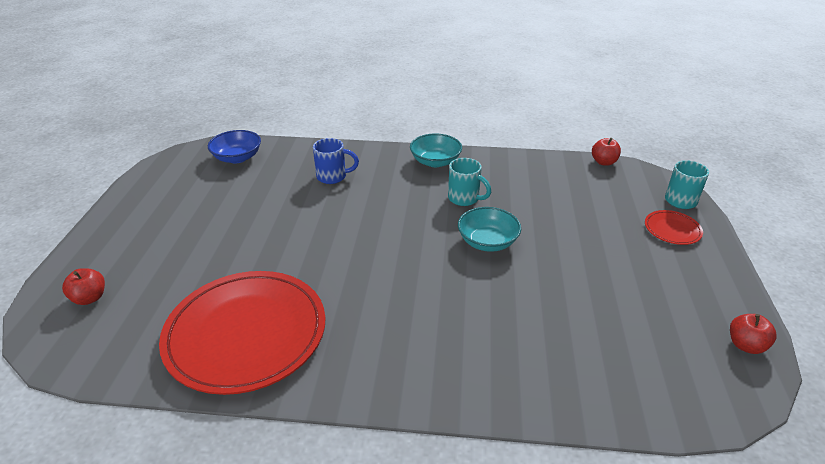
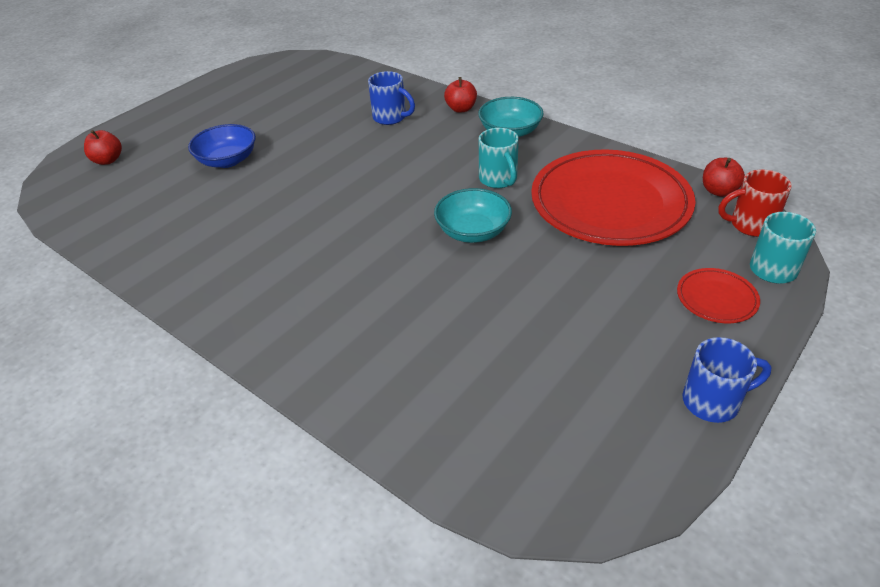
camera: 35 degrees right, 5 degrees up
red plate [159,271,326,395] -> red plate moved to [531,149,695,246]
blue bowl [208,130,261,163] -> blue bowl moved to [188,124,256,168]
red apple [730,314,777,354] -> red apple moved to [444,77,477,113]
none -> blue mug [682,337,772,423]
none -> red mug [718,170,792,237]

